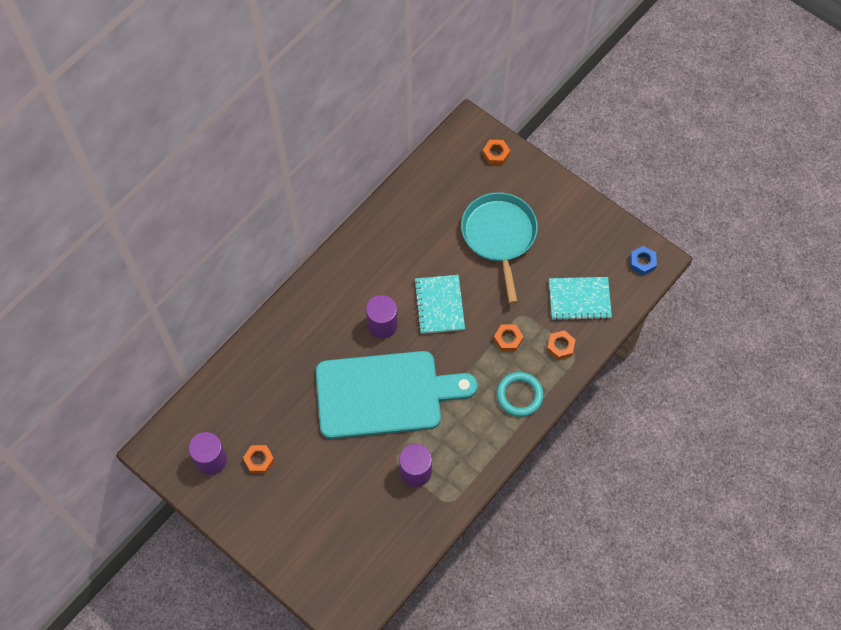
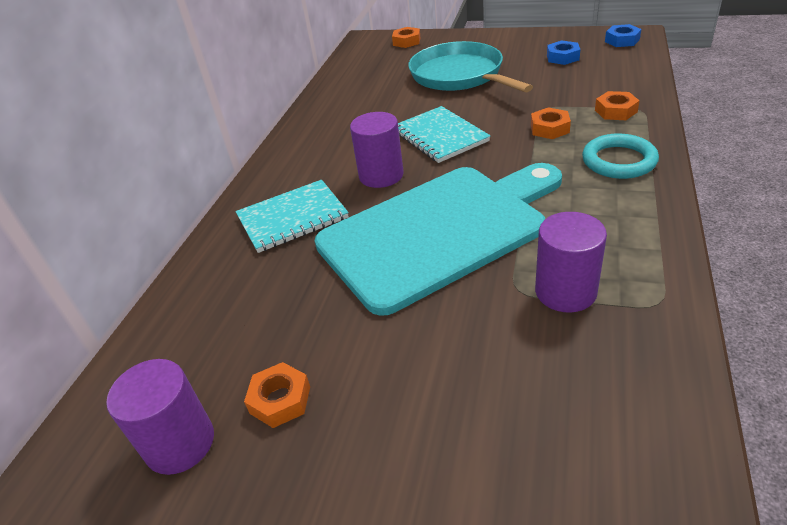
camera: 20 degrees left, 25 degrees down
turquoise notebook [549,277,612,321] -> turquoise notebook moved to [236,180,349,253]
none -> blue nut [547,40,580,65]

